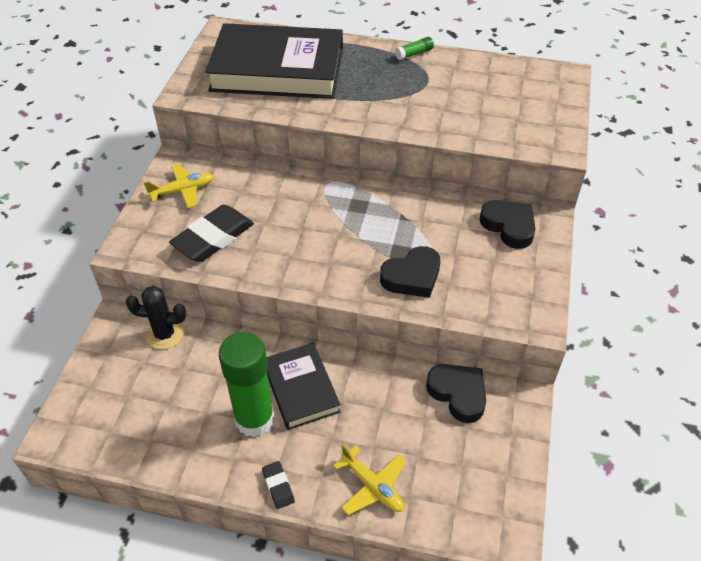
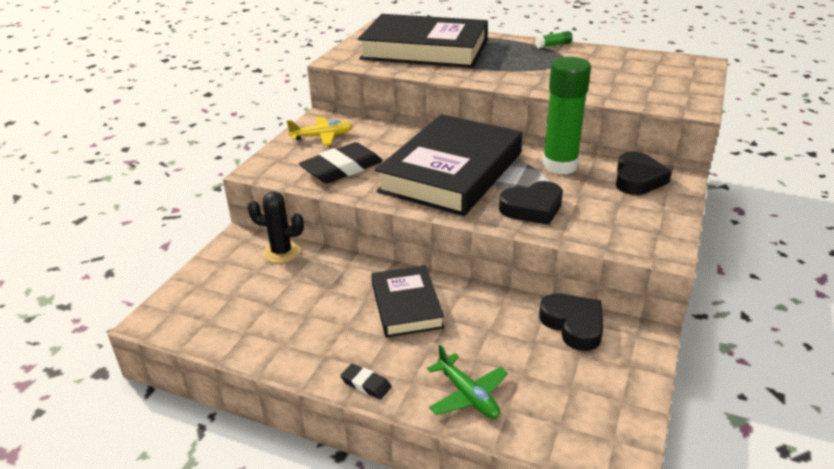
camera: 10 degrees right, 15 degrees down
green glue stick [219,332,275,437] -> green glue stick moved to [542,57,591,175]
black eraser [262,461,295,509] -> black eraser turned 45 degrees counterclockwise [340,363,392,400]
yellow plane [333,445,406,515] -> green plane [427,345,508,419]
black heart [480,200,536,249] -> black heart turned 45 degrees clockwise [616,152,672,195]
none -> black book [375,114,522,216]

